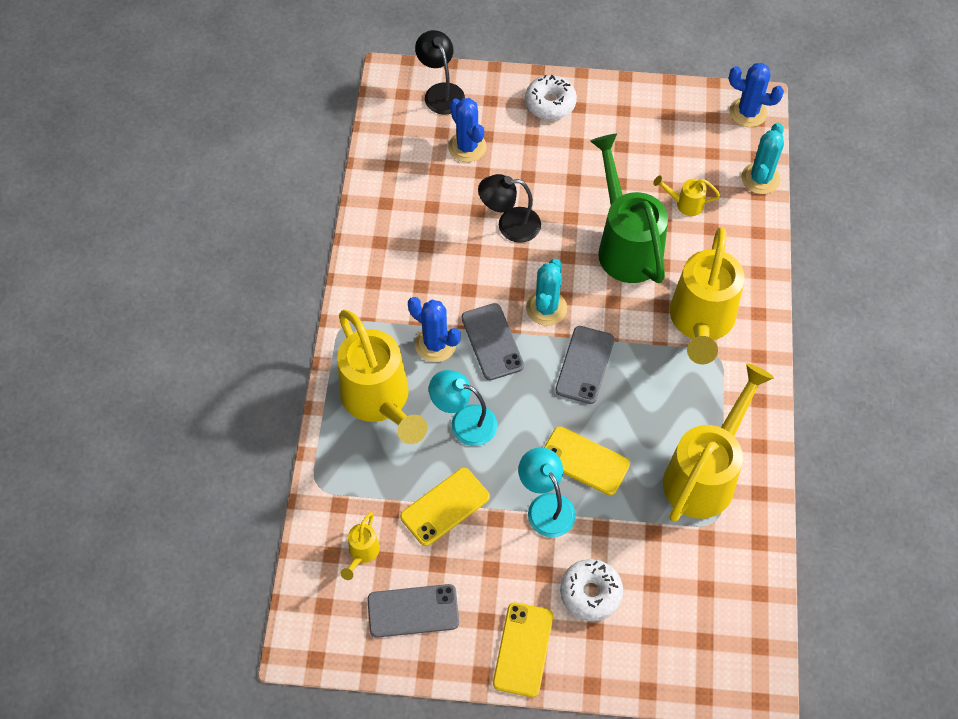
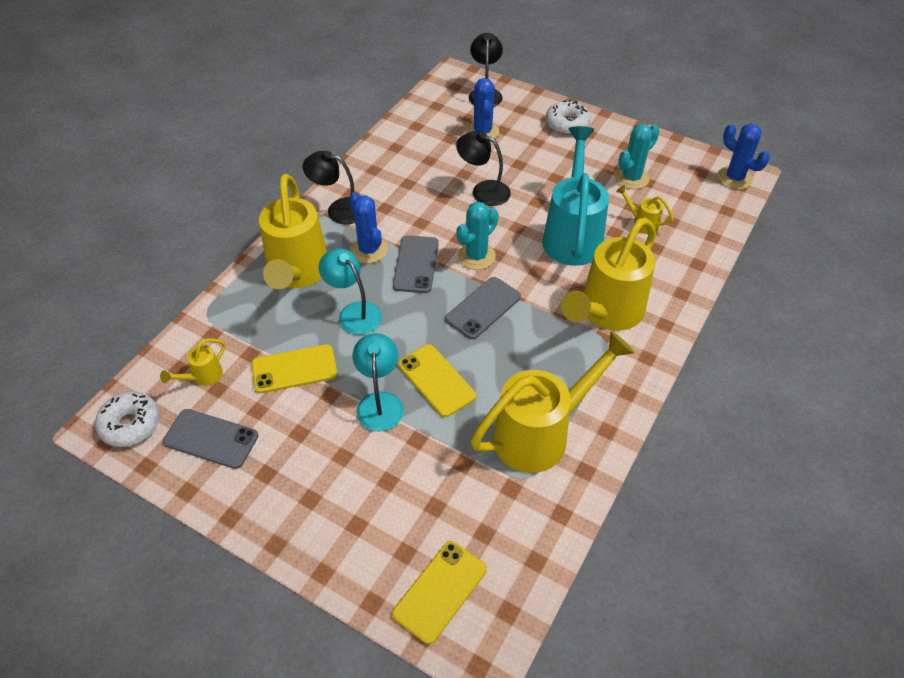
camera: 25 degrees right, 10 degrees down
yellow phone [493,602,553,697] -> yellow phone moved to [392,541,487,644]
white donut [560,559,623,621] -> white donut moved to [95,391,160,447]
green watering can [590,134,668,283] -> turquoise watering can [542,126,609,266]
turquoise cactus [741,123,784,194] -> turquoise cactus moved to [614,124,660,189]
none -> black lamp [303,151,355,224]

